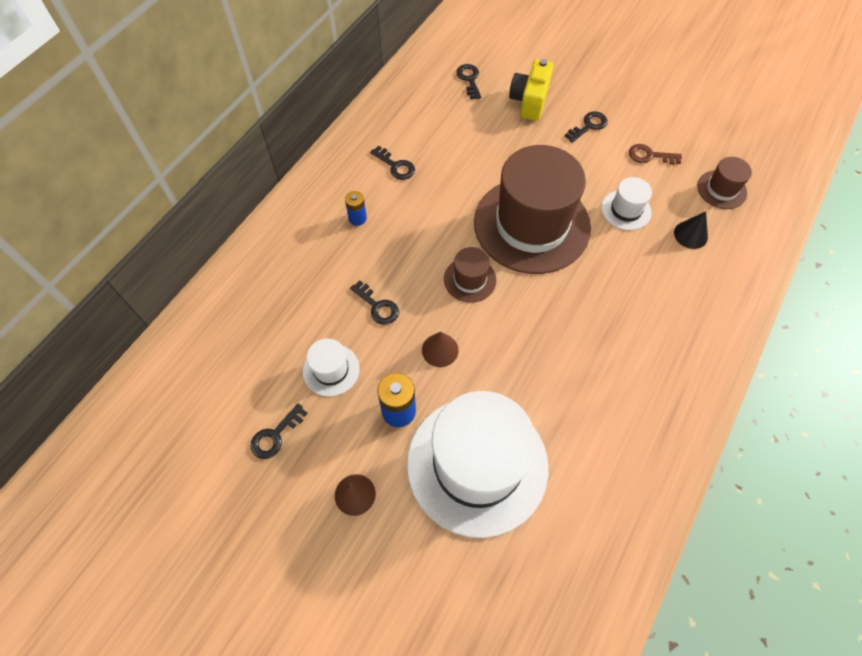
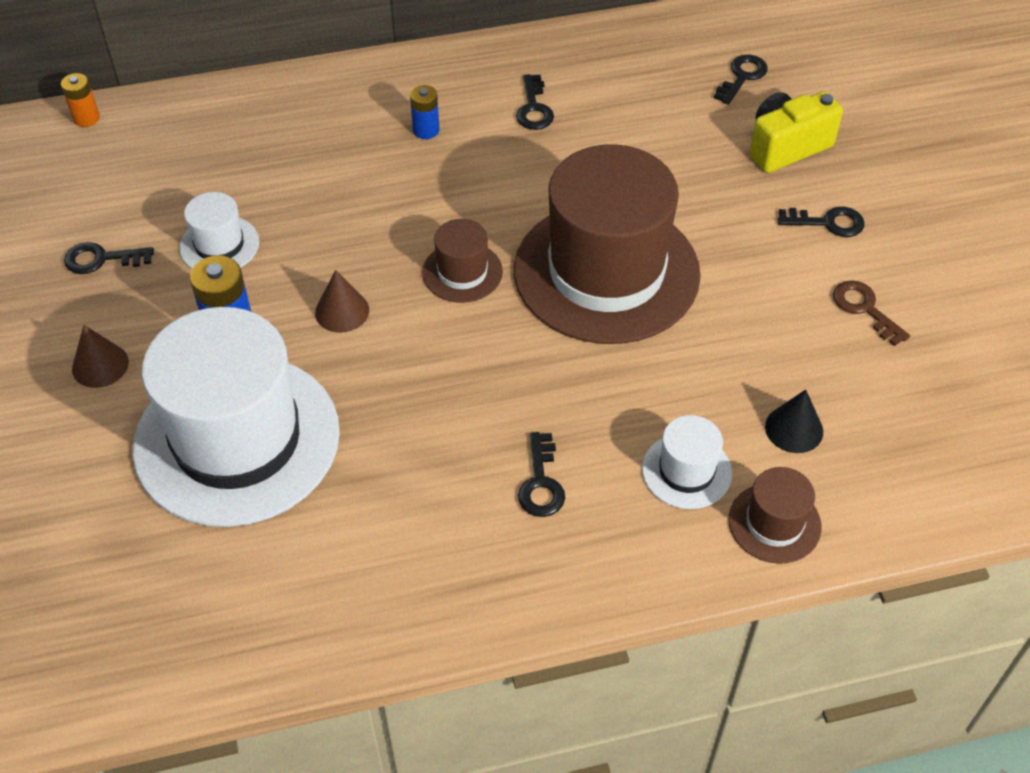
camera: 45 degrees right, 10 degrees down
black key [350,280,399,325] -> black key moved to [518,432,565,517]
white hat [601,177,652,230] -> white hat moved to [642,415,732,509]
brown hat [697,157,752,209] -> brown hat moved to [729,467,822,564]
none -> orange battery [61,73,100,127]

